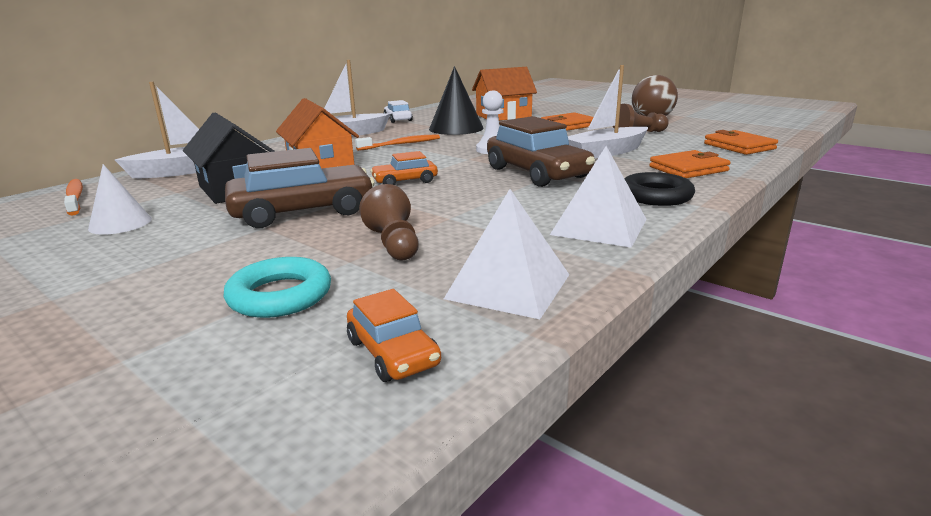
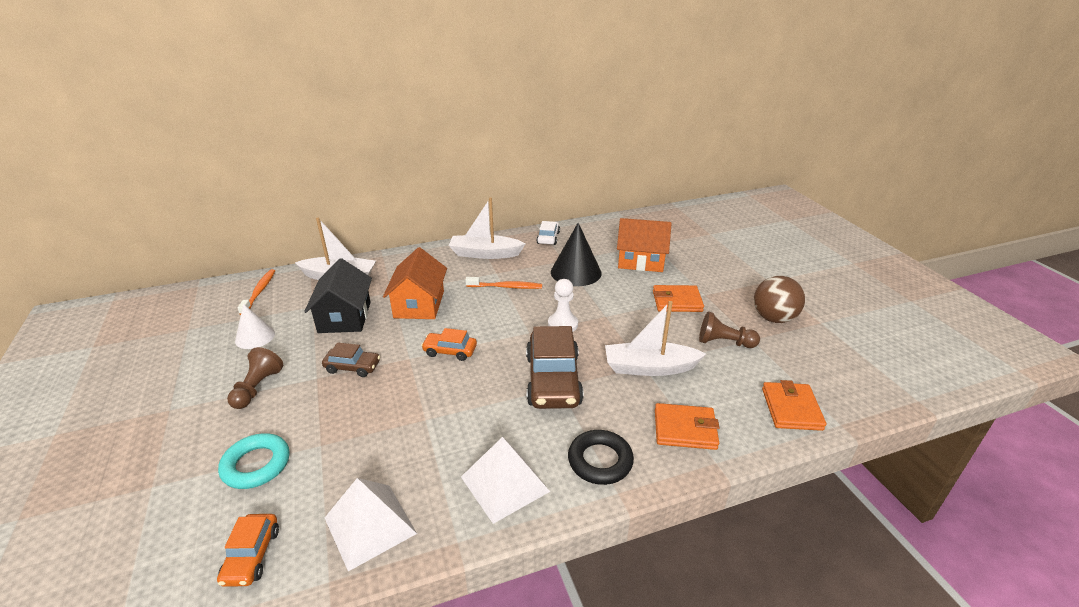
camera: 30 degrees right, 10 degrees up
brown car [225,148,375,228] -> brown car [322,342,380,377], size x0.53
brown pawn [359,184,419,261] -> brown pawn moved to [227,347,283,409]

